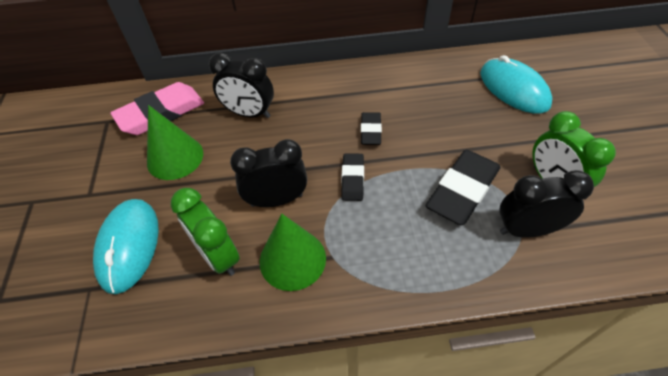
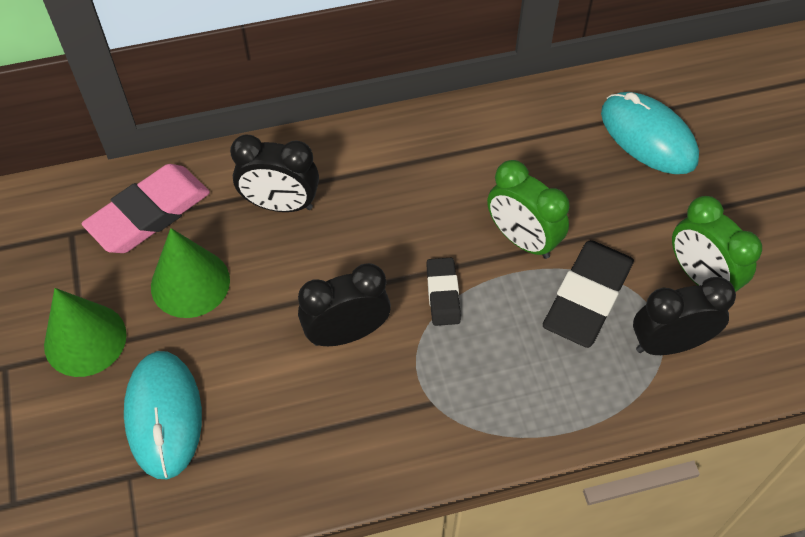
camera: 10 degrees left, 5 degrees up
green clock [171,188,240,276] -> green clock moved to [487,160,570,259]
green cone [260,214,326,291] -> green cone moved to [44,288,127,377]
black eraser [361,112,382,145] -> none

